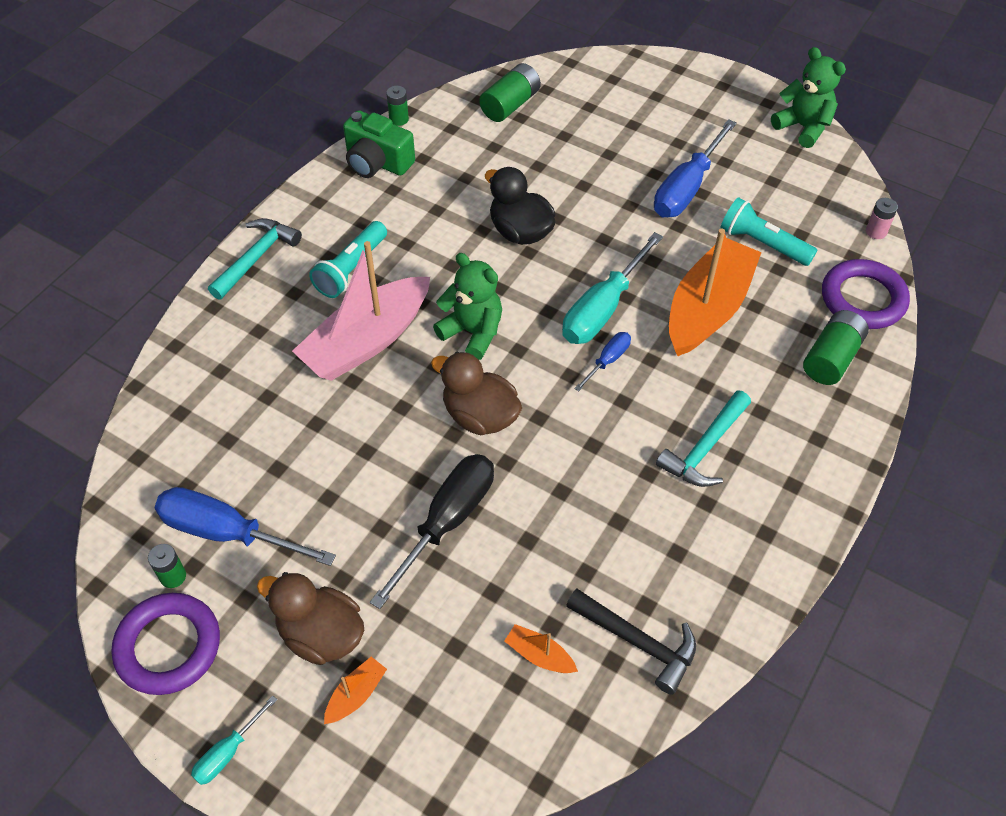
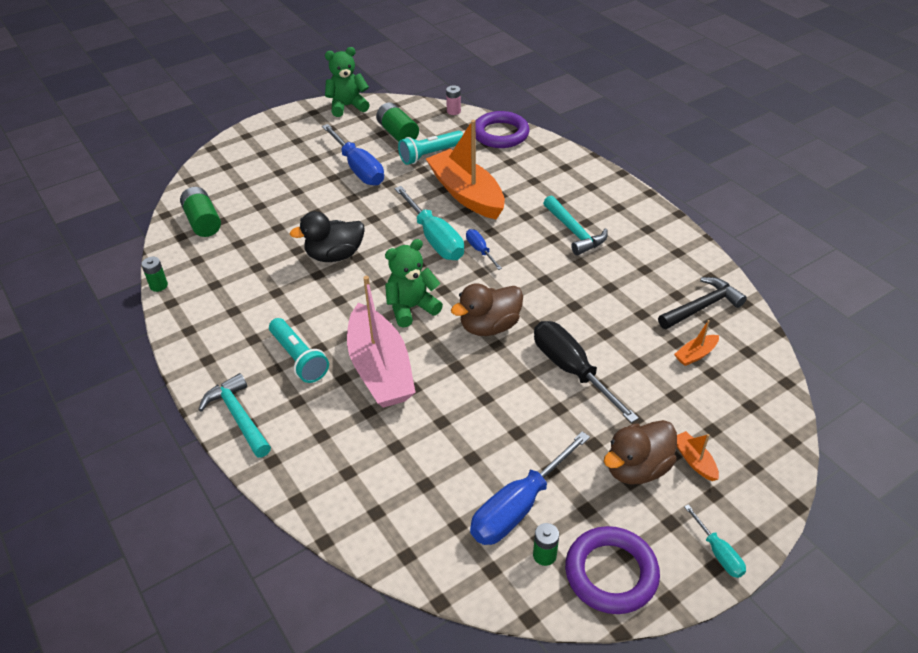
camera: 65 degrees left, 10 degrees down
green camera [343,110,415,178] -> none
green battery [803,310,869,385] -> green battery moved to [376,102,419,142]

